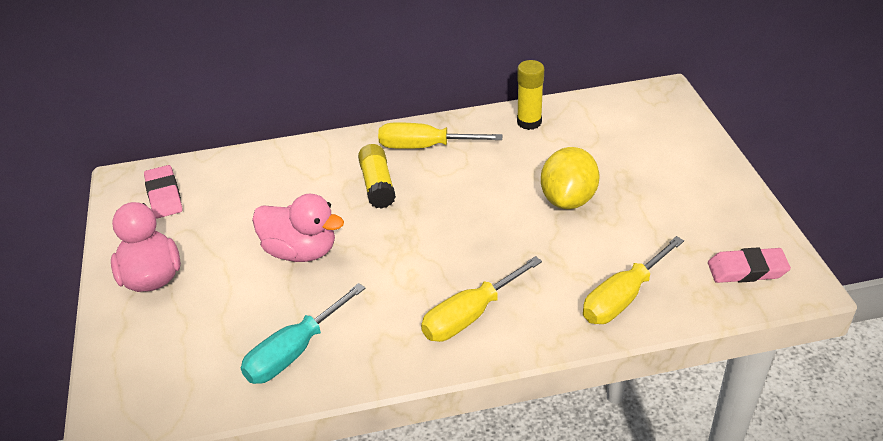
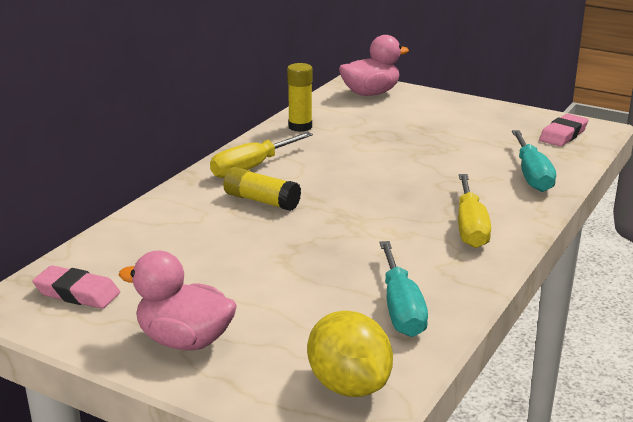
camera: 50 degrees left, 15 degrees down
pink duck [252,194,344,262] -> pink duck moved to [339,35,409,96]
yellow lemon [541,147,600,209] -> yellow lemon moved to [307,310,393,397]
yellow screwdriver [583,236,684,324] -> turquoise screwdriver [512,130,556,192]

